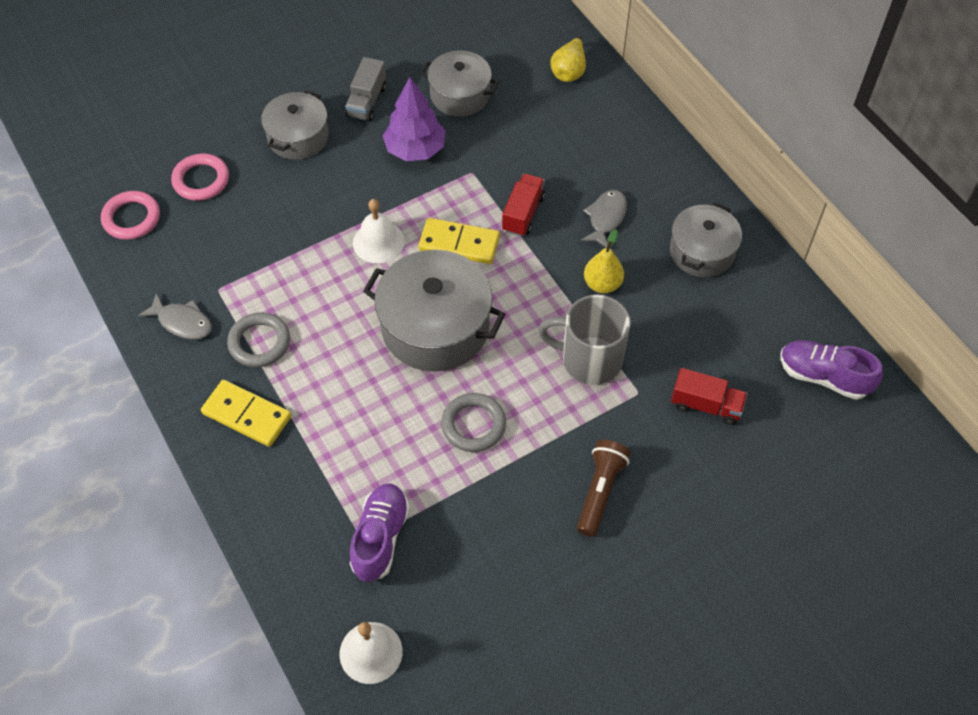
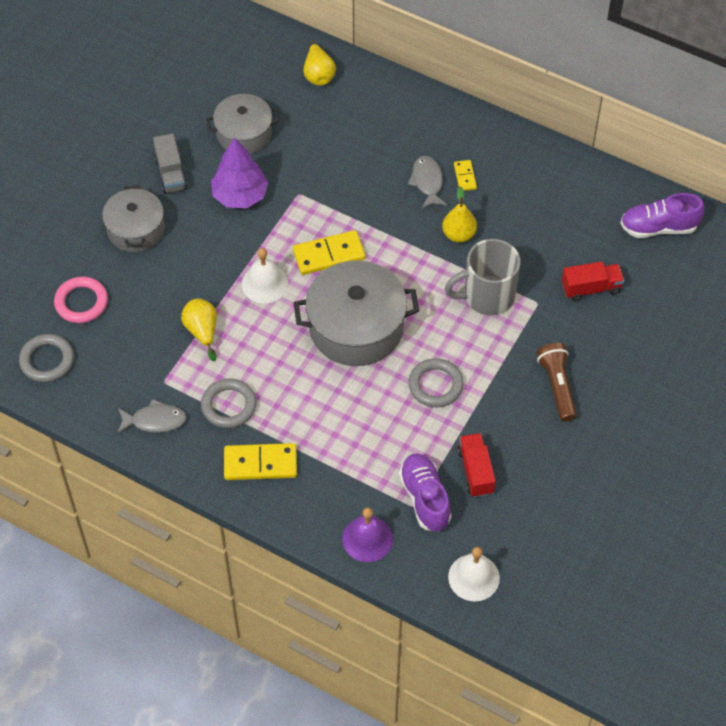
camera: 30 degrees left, 0 degrees up
pink ring [101,191,160,240] -> grey ring [19,334,74,382]
red truck [502,174,545,236] -> red truck moved to [457,433,496,497]
grey pot [670,203,742,277] -> none
none -> yellow pear [181,299,217,361]
none -> purple bell [342,507,393,562]
none -> yellow domino [454,160,477,191]

